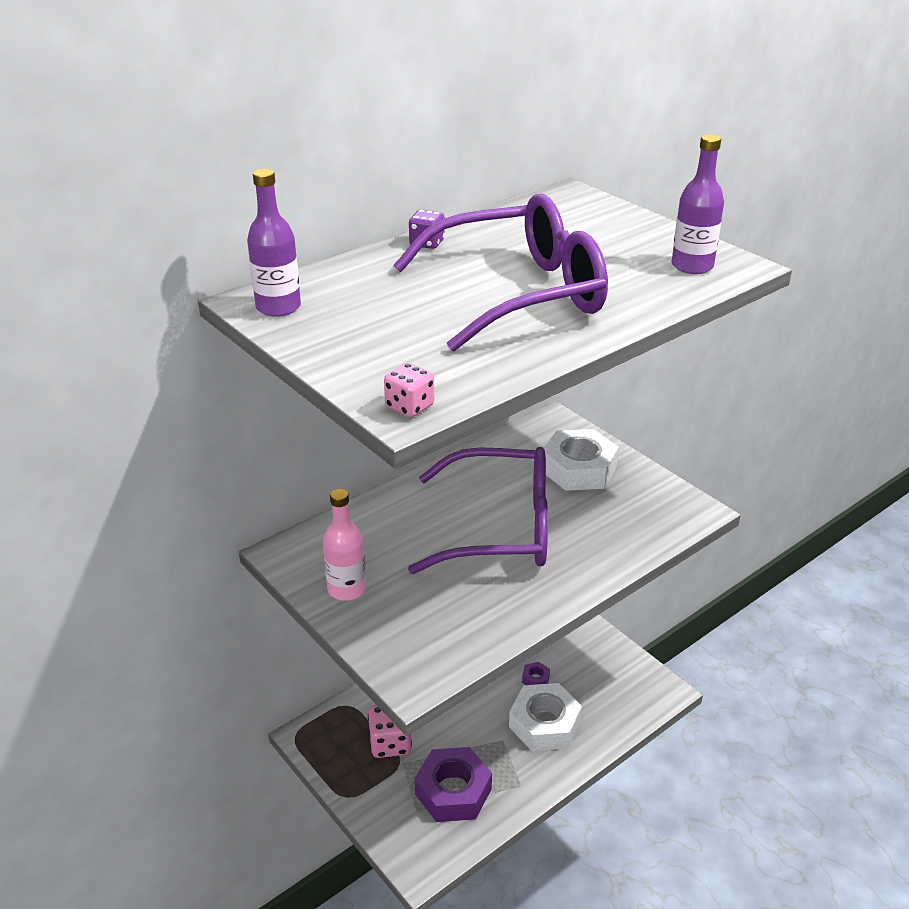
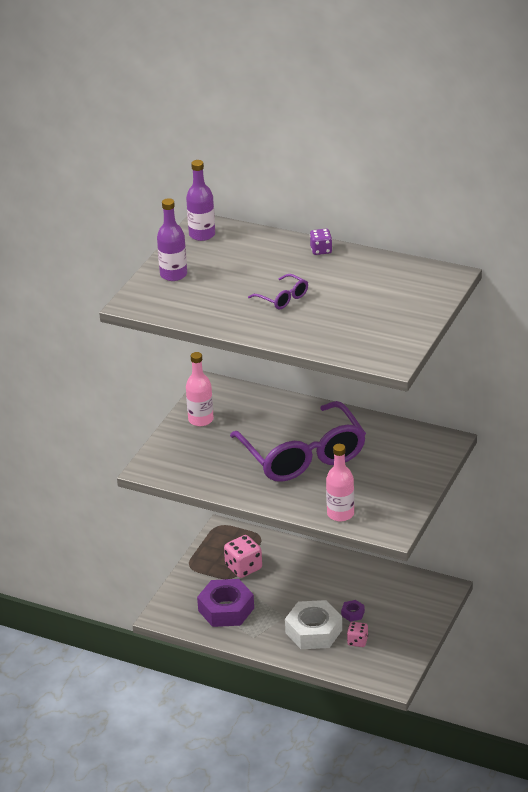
camera: 65 degrees right, 0 degrees up
pink dice [384,363,434,417] -> pink dice moved to [347,622,368,647]
purple glasses [393,194,608,352] -> purple glasses [248,274,308,309], size x0.40
white nut [544,429,619,491] -> none
purple bottle [672,134,724,274] -> purple bottle moved to [157,198,187,281]
none -> pink bottle [326,444,354,522]

